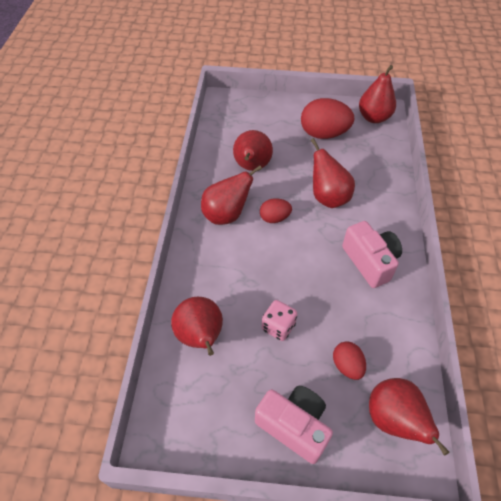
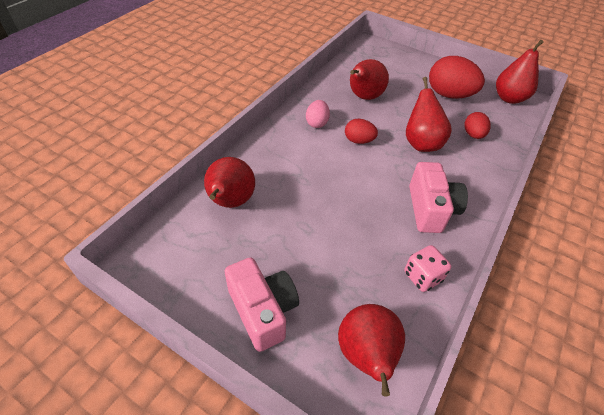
camera: 25 degrees right, 5 degrees down
red pear [201,166,262,225] -> pink egg [306,100,330,128]
pink dice [262,300,298,341] -> pink dice moved to [405,245,451,292]
red egg [333,341,366,380] -> red egg moved to [464,112,491,139]

